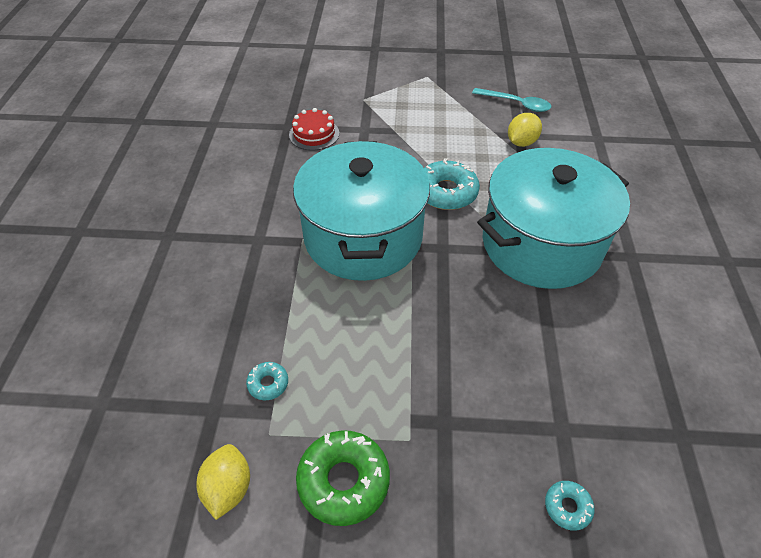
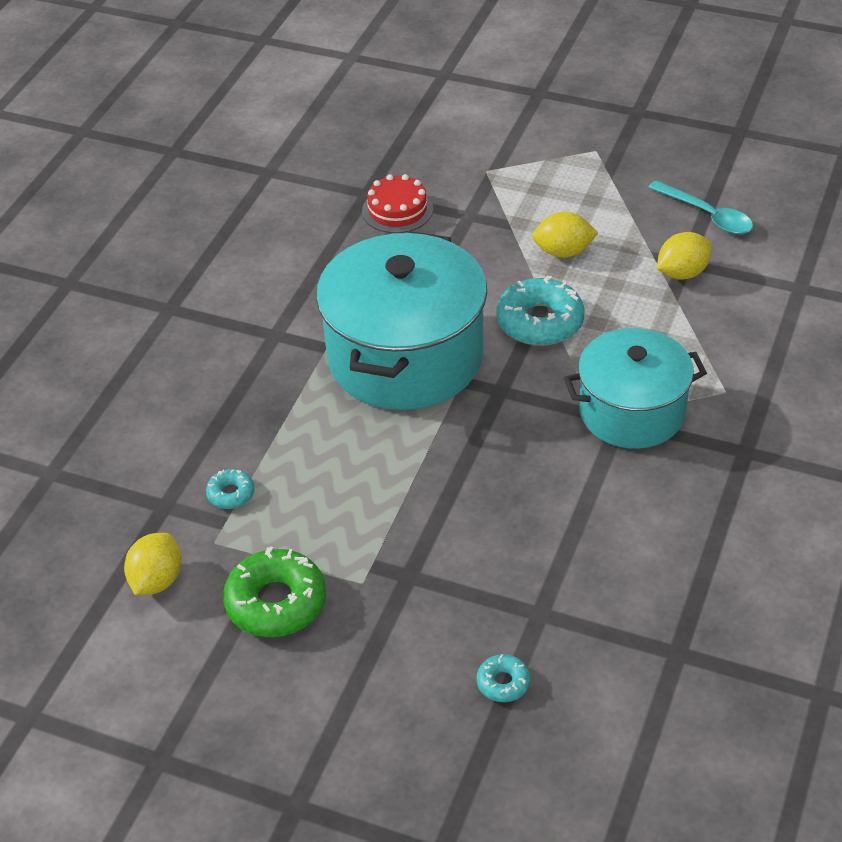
camera: 20 degrees right, 5 degrees down
turquoise pot [477,148,630,289] -> turquoise pot [564,328,707,449], size x0.65
none -> yellow lemon [532,212,598,257]

